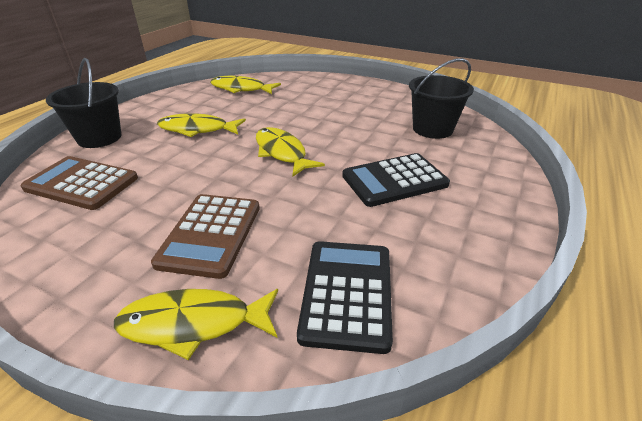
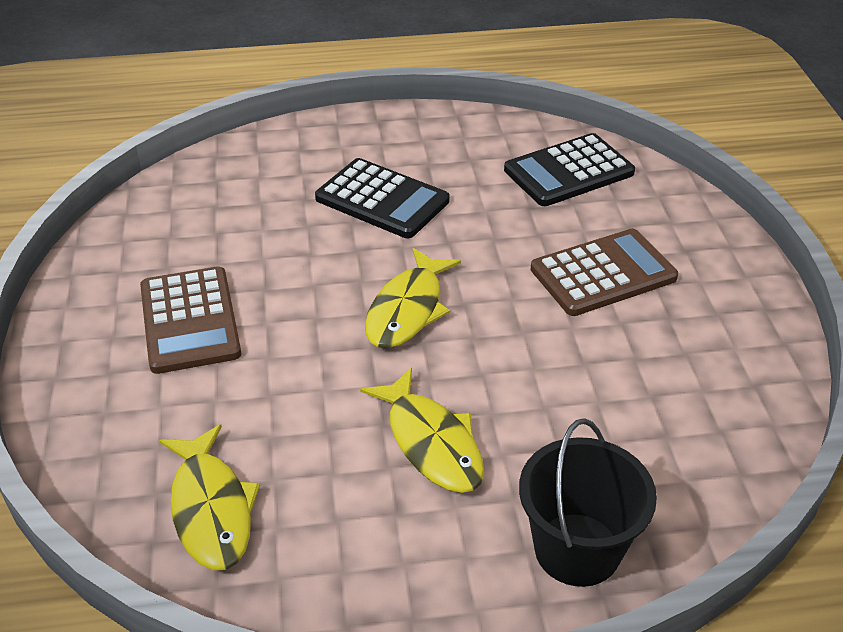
camera: 125 degrees left, 5 degrees up
brown calculator [21,156,138,210] -> brown calculator moved to [140,266,241,374]
yellow fish [114,289,278,360] -> none
black bucket [409,58,474,139] -> none

